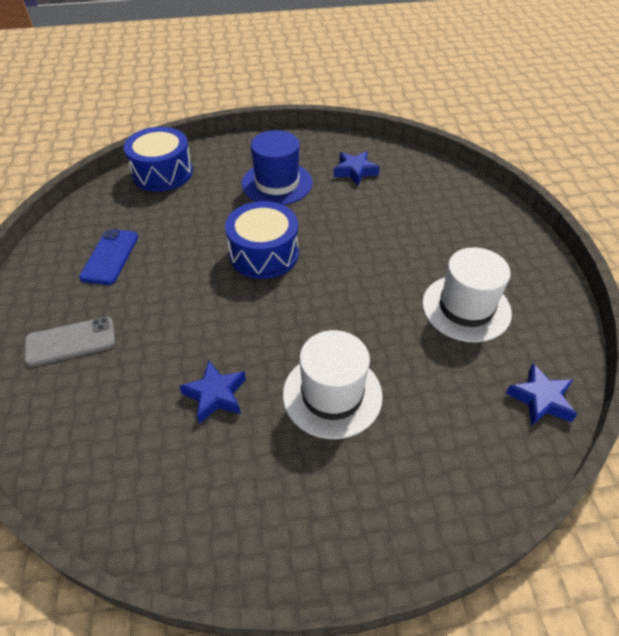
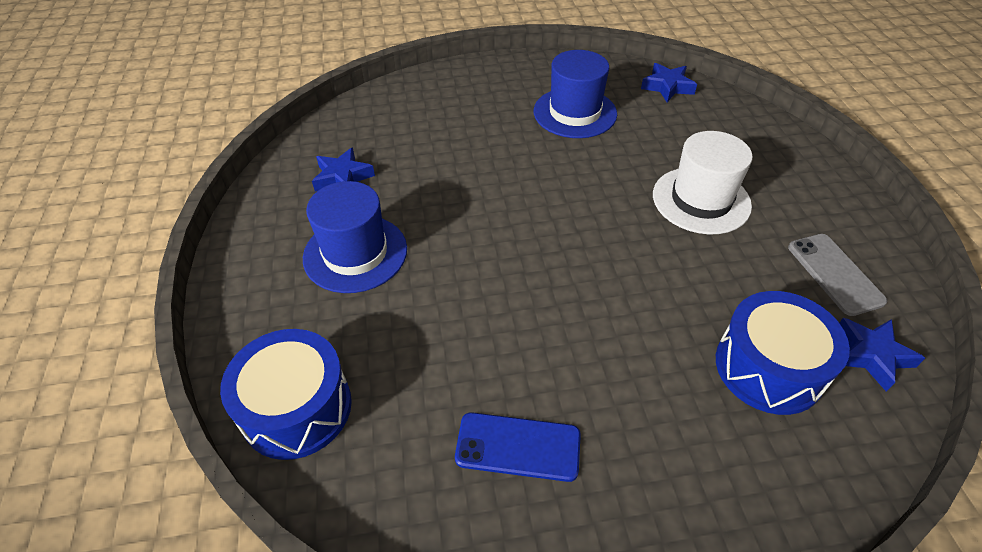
camera: 90 degrees left, 0 degrees up
grey phone [24,317,115,367] -> grey phone moved to [788,234,887,316]
blue star [179,360,246,424] -> blue star moved to [840,318,925,392]
blue drum [225,201,299,279] -> blue drum moved to [716,291,850,415]
white hat [422,247,512,343] -> blue hat [534,50,617,138]

